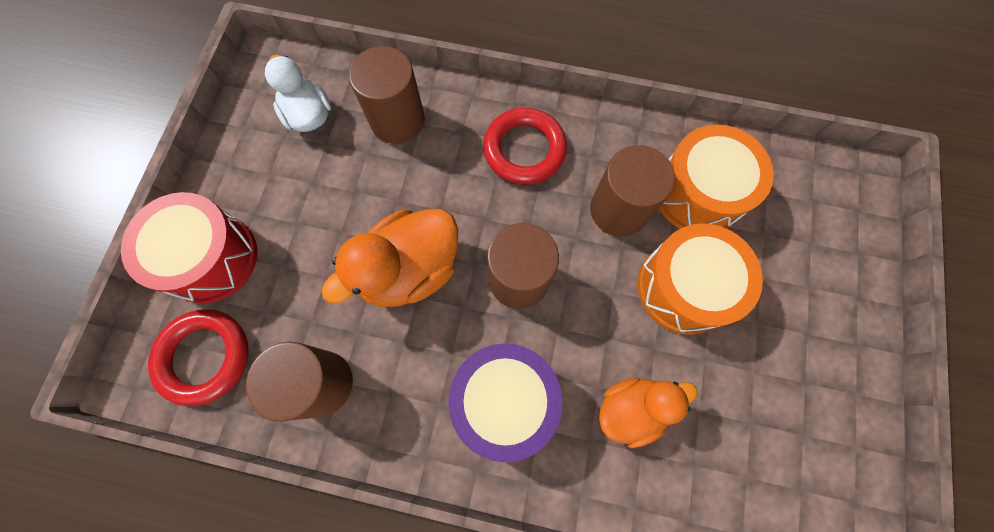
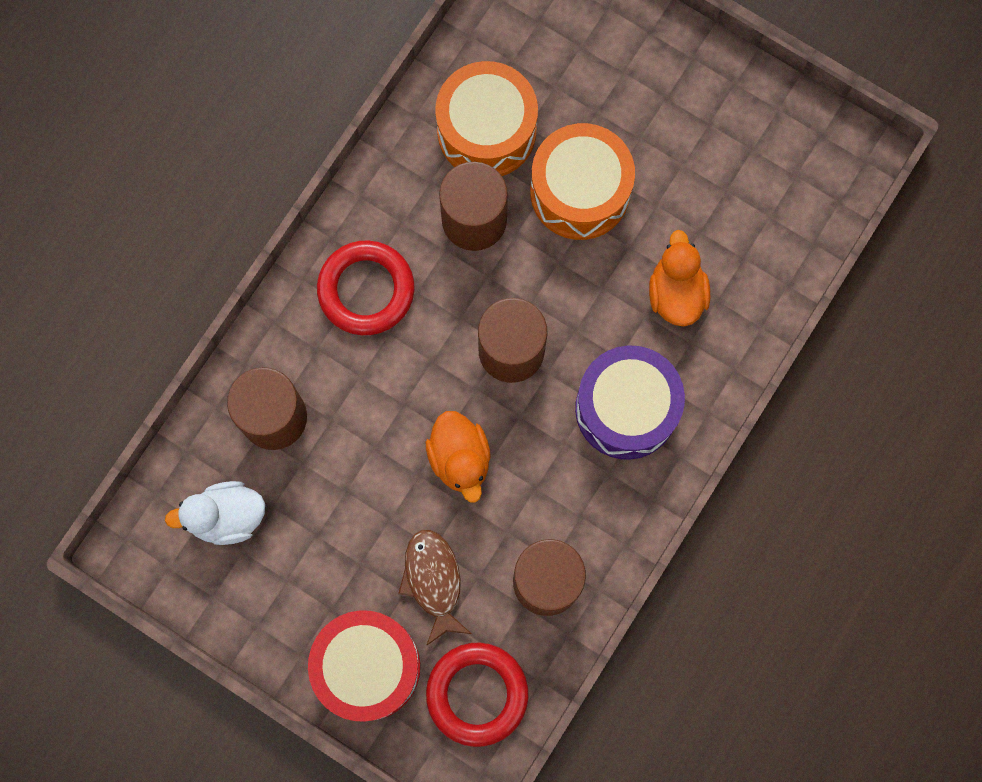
camera: 70 degrees left, 5 degrees up
orange duck [321,209,458,307] -> orange duck [426,411,491,503], size x0.66
none -> brown fish [398,530,472,646]

